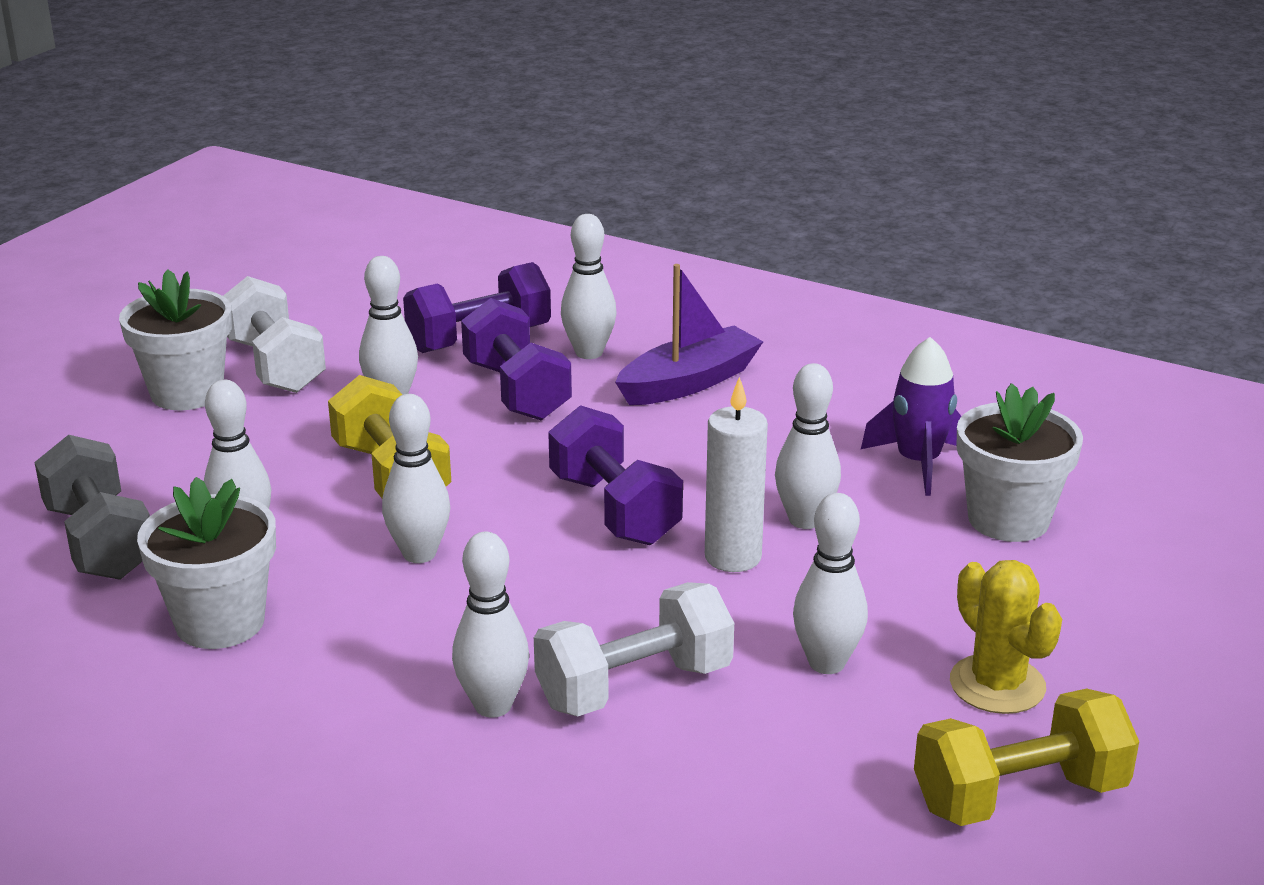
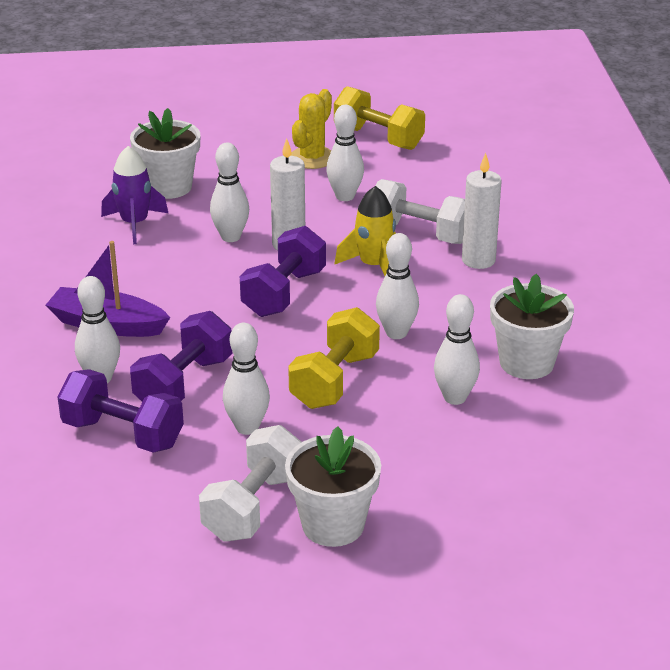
camera: 125 degrees left, 5 degrees up
grey dumbbell [34,435,150,580] -> none
white bowling pin [452,532,529,718] -> white candle [462,153,502,269]
none -> yellow rocket [334,186,396,276]

